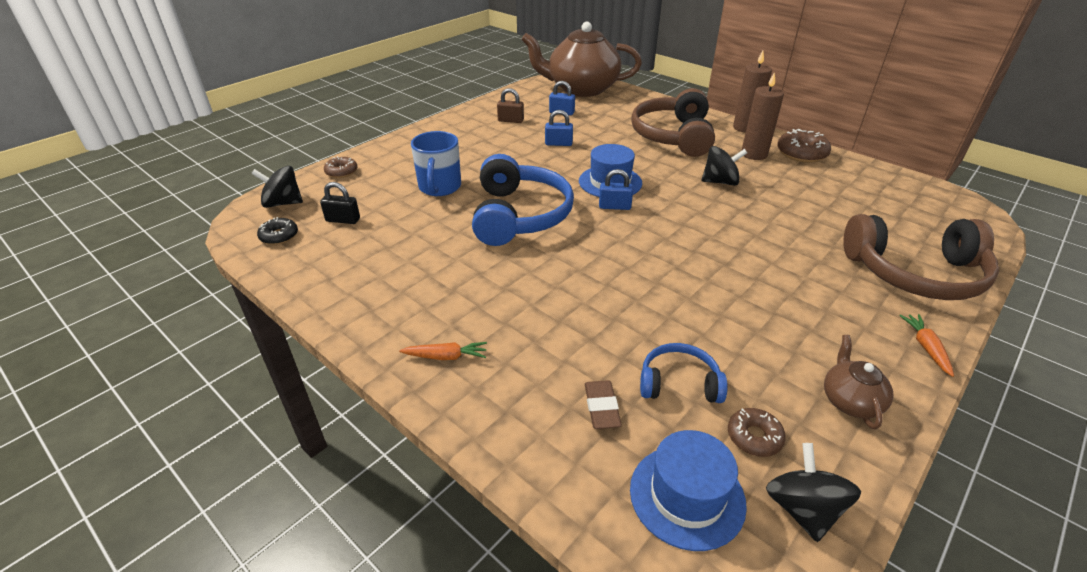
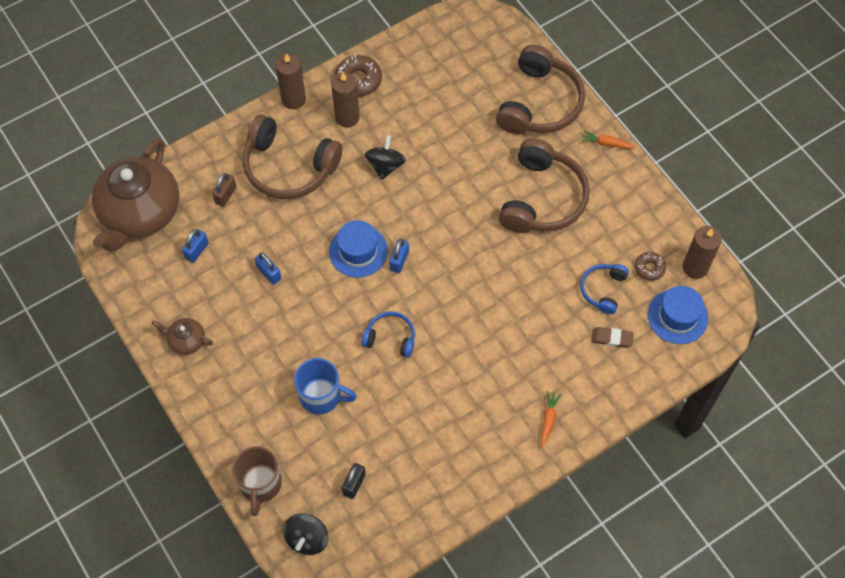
camera: 75 degrees left, 25 degrees up
black donut [257,217,298,245] -> none
brown donut [324,156,357,178] -> brown mug [232,446,282,516]
blue headphones [472,154,574,246] -> blue headphones [362,311,415,357], size x0.51
brown padlock [497,88,524,123] -> brown padlock moved to [212,173,236,207]
blue padlock [545,110,573,146] -> blue padlock turned 60 degrees counterclockwise [255,252,281,285]
black spinning top [766,443,861,542] -> brown candle [683,226,722,279]
brown teapot [824,335,893,430] -> brown teapot moved to [152,318,213,355]
none -> brown headphones [499,139,590,233]

